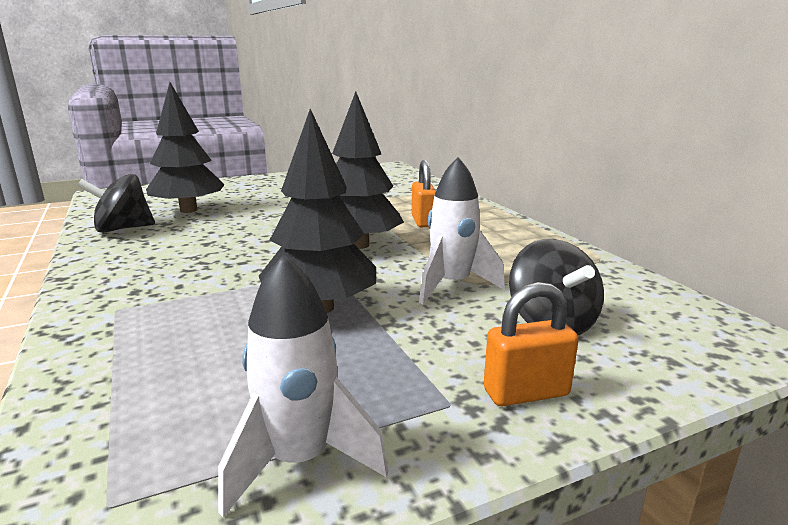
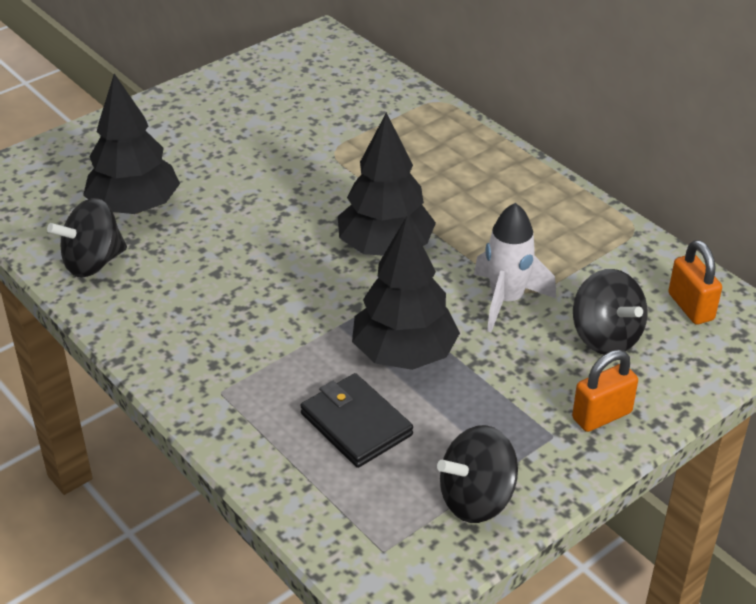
camera: 15 degrees left, 20 degrees up
white rocket [218,254,388,518] -> black spinning top [437,425,518,523]
orange padlock [412,160,436,227] -> orange padlock moved to [668,240,722,325]
none -> black wallet [300,373,413,468]

